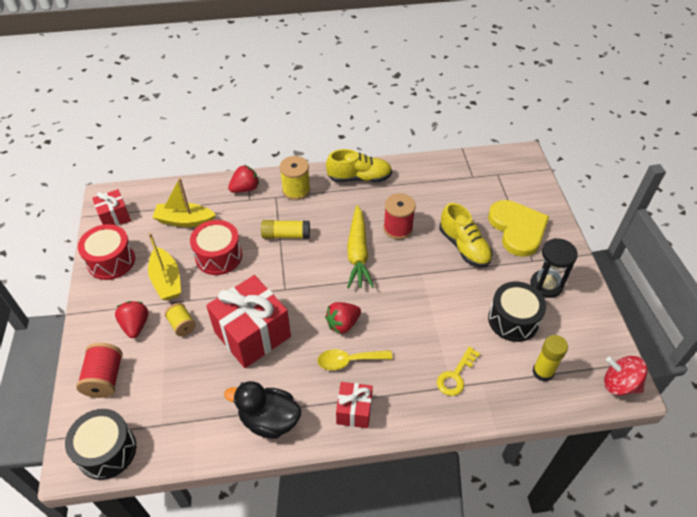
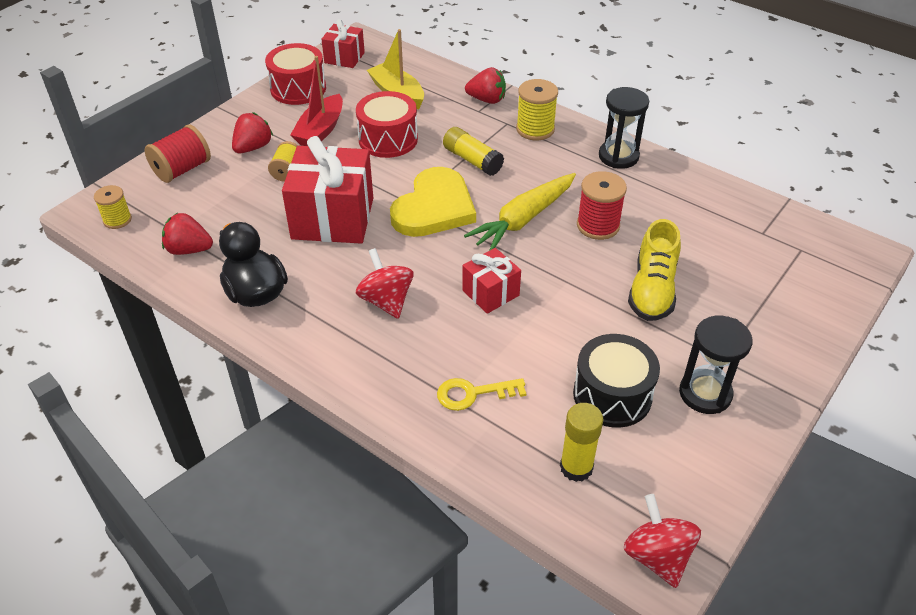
camera: 45 degrees right, 5 degrees down
black drum [65,409,136,480] -> yellow spool [94,185,132,229]
yellow boat [148,233,181,300] -> red boat [290,56,343,146]
yellow spoon [317,349,392,370] -> red spinning top [356,248,414,319]
red strawberry [325,302,361,334] -> red strawberry moved to [162,213,213,255]
yellow shoe [326,149,392,182] -> black hourglass [599,87,649,169]
red gift [336,382,373,428] -> red gift moved to [462,248,521,314]
yellow heart [488,200,549,257] -> yellow heart moved to [390,167,476,237]

